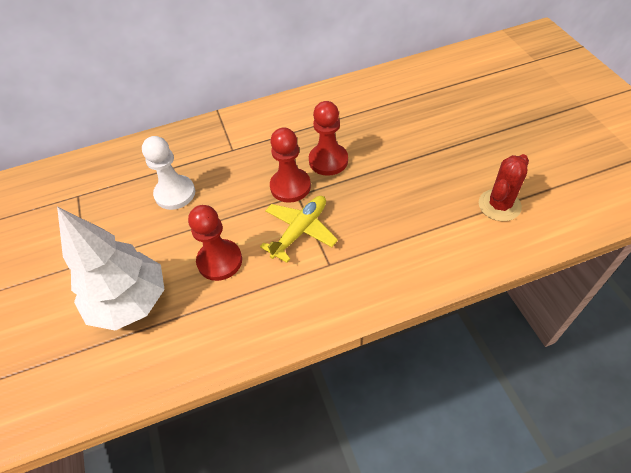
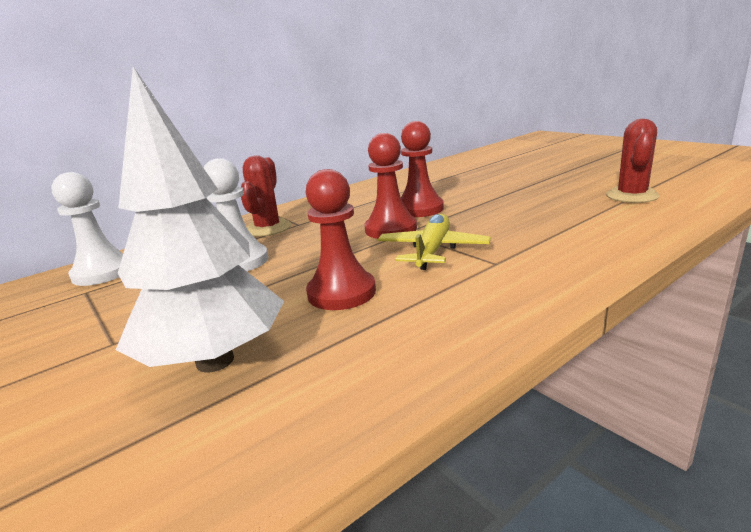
camera: 20 degrees left, 30 degrees down
none -> white pawn [51,172,123,286]
none -> red cactus [241,155,291,237]

